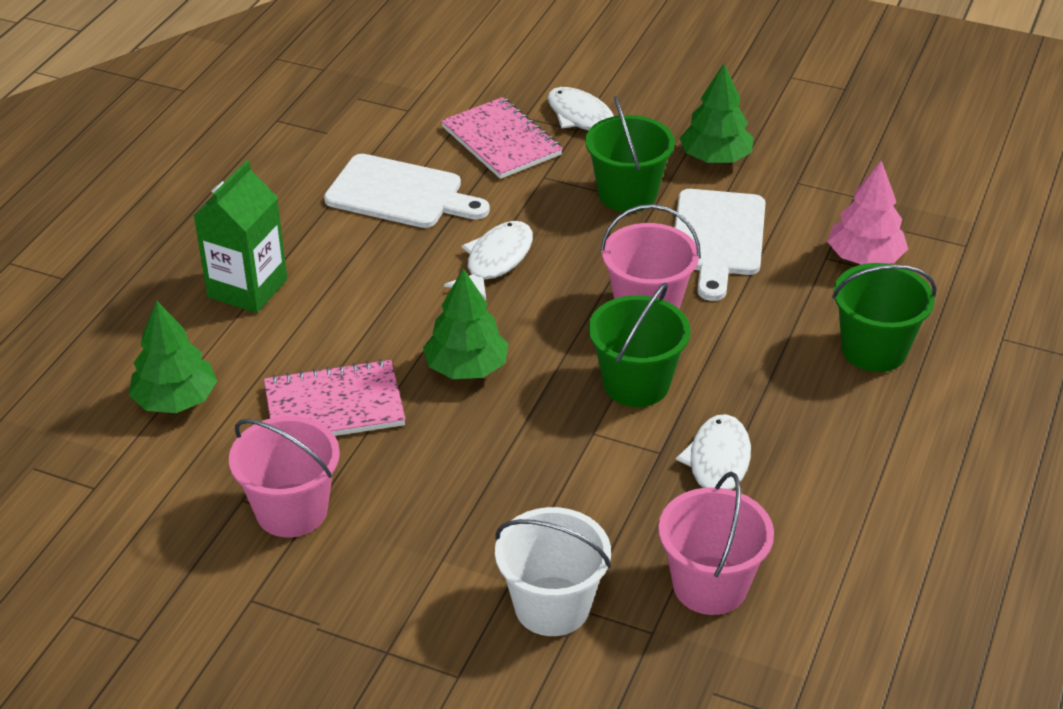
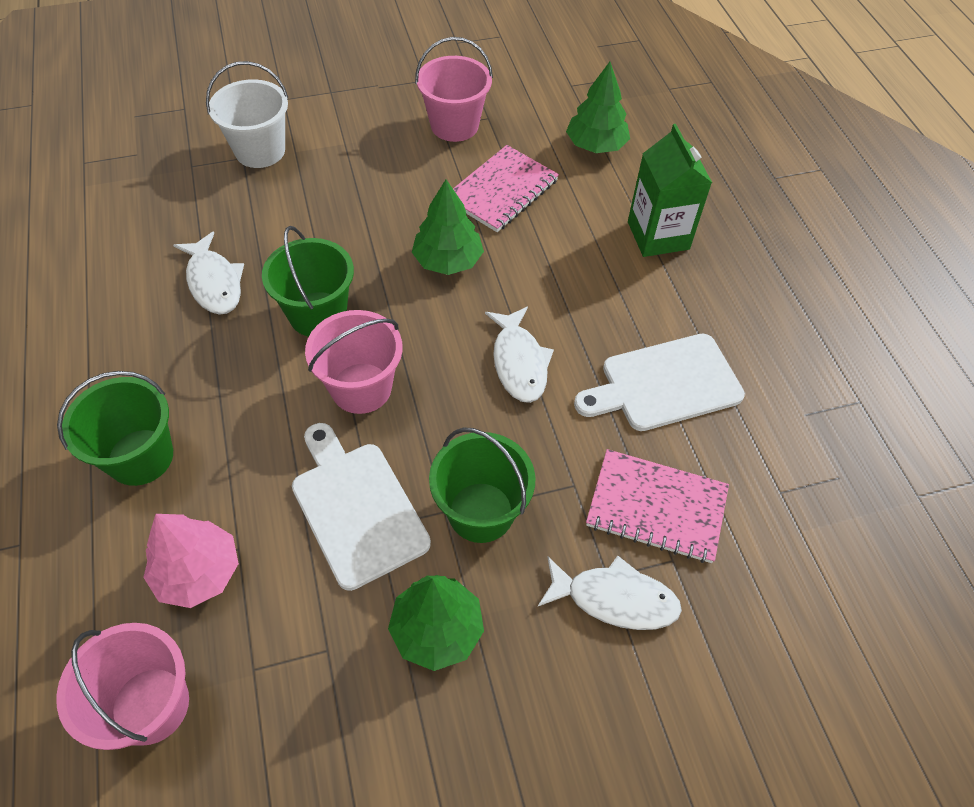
camera: 140 degrees right, 15 degrees up
pink bucket [658,472,774,615] -> pink bucket moved to [56,623,189,750]

